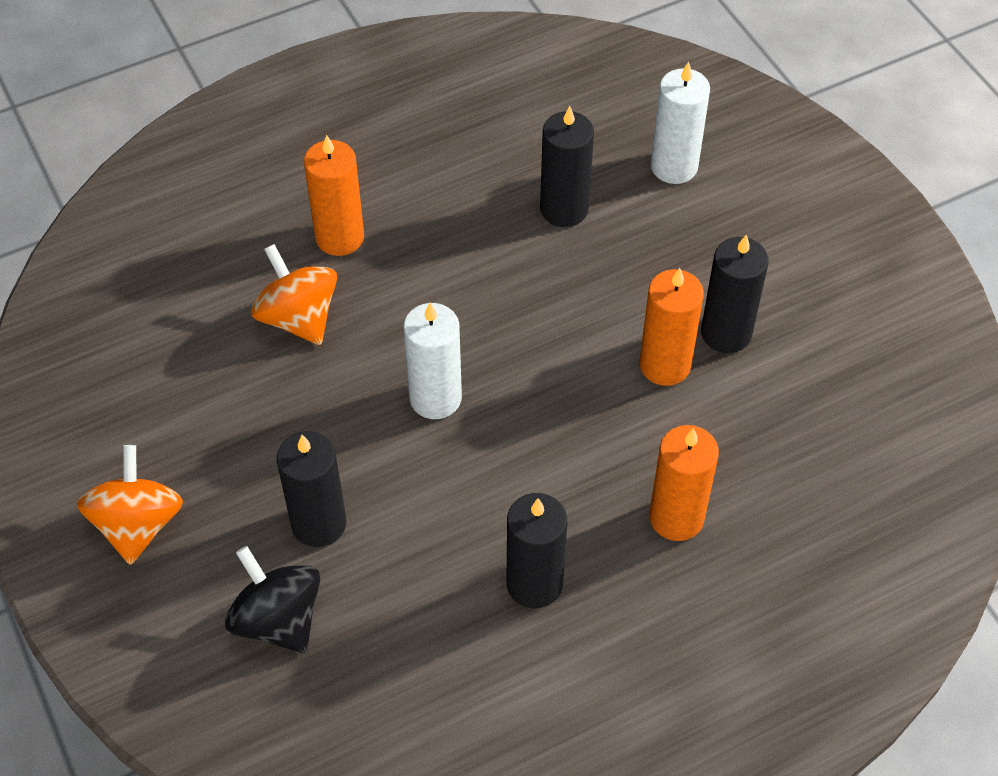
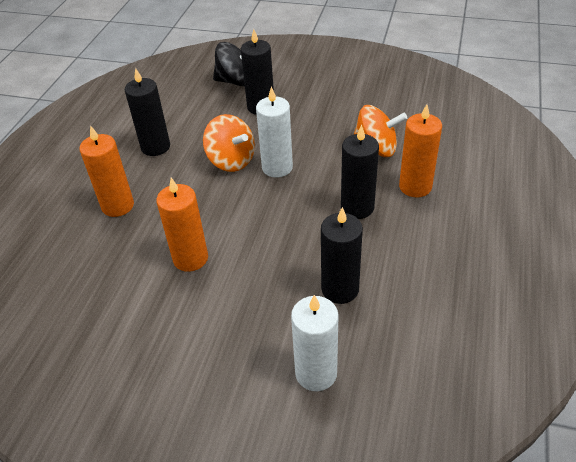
camera: 135 degrees right, 10 degrees down
orange spinning top [77,445,183,565] -> orange spinning top moved to [203,114,255,172]
black candle [701,235,769,353] -> black candle moved to [341,125,379,219]

